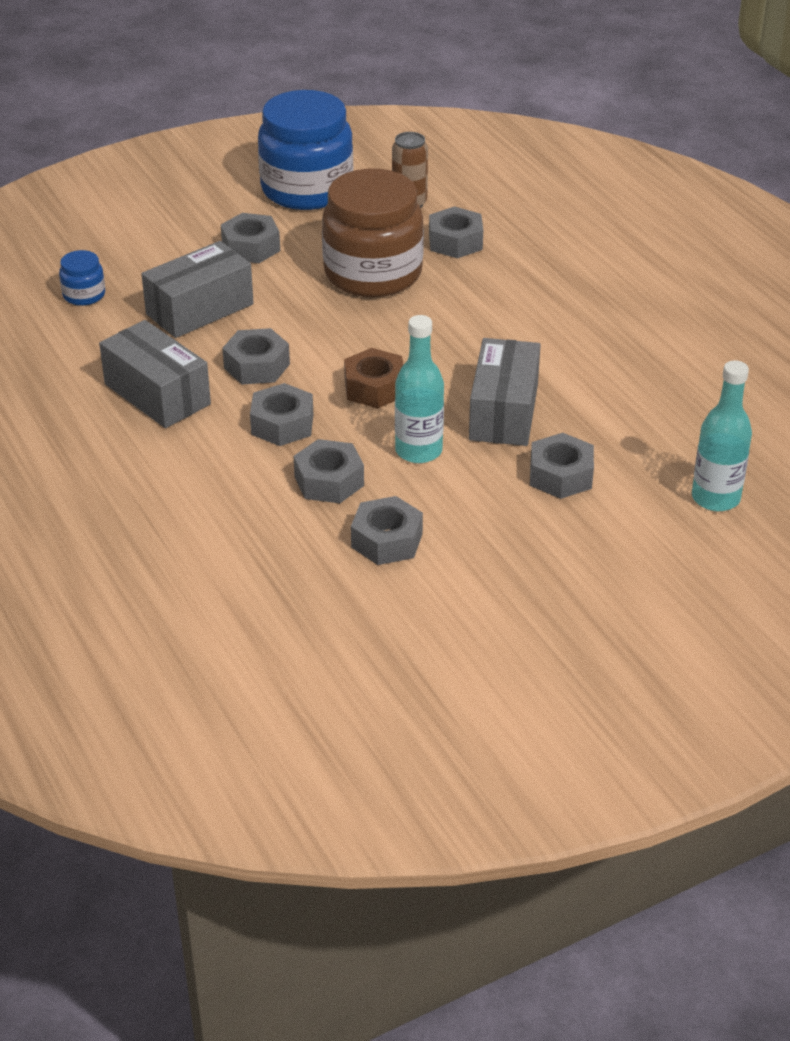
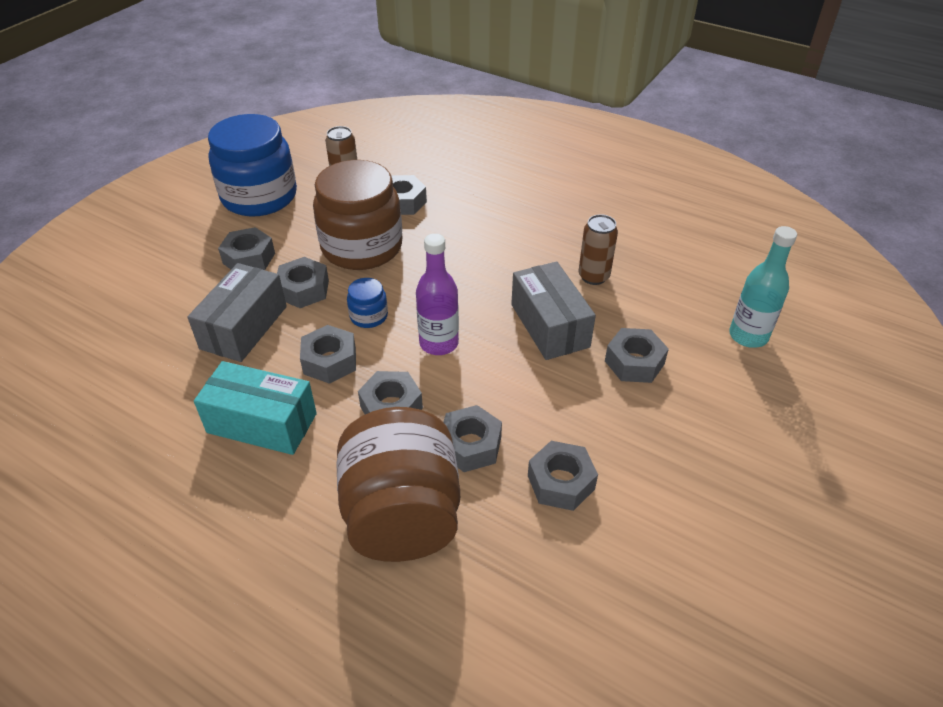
camera: 30 degrees left, 5 degrees up
blue jar [59,250,105,306] -> blue jar moved to [347,278,388,328]
grey box [99,320,211,428] -> turquoise box [194,361,317,455]
brown nut [344,348,404,408] -> purple bottle [416,233,459,355]
turquoise bottle [395,315,444,463] -> none
none -> grey nut [277,257,329,308]
none -> brown jar [336,407,460,562]
none -> brown can [578,214,618,285]

